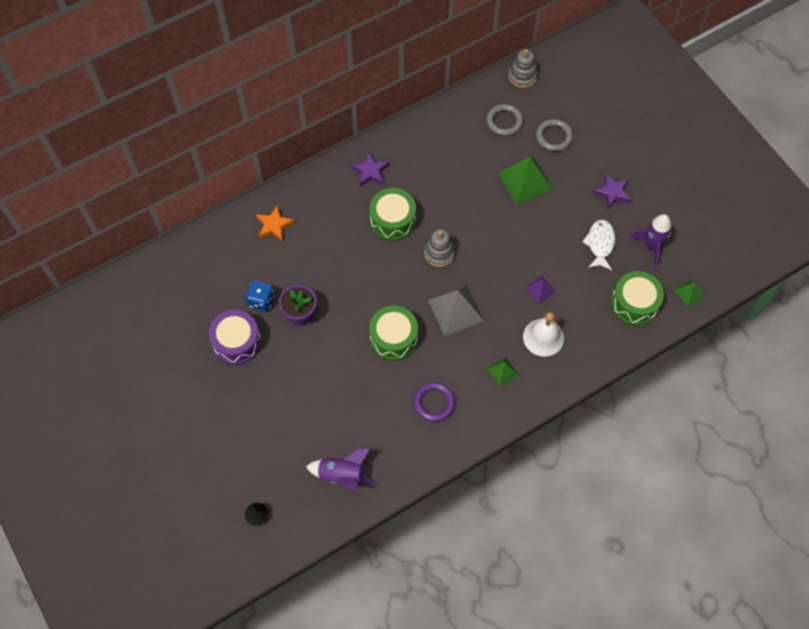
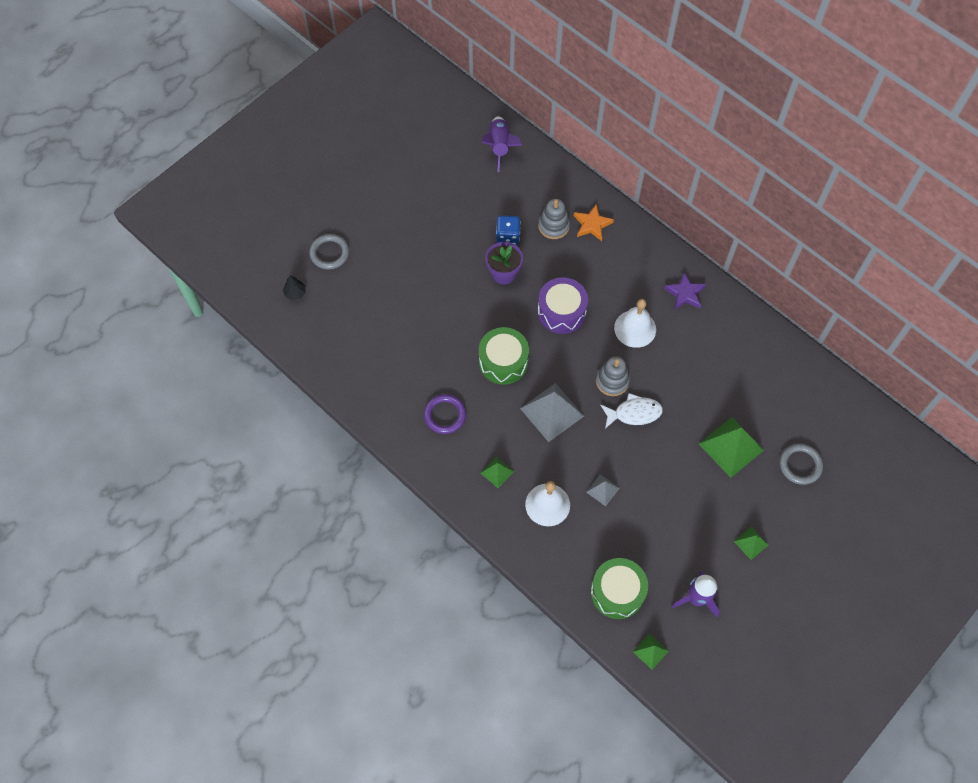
camera: 75 degrees right, 0 degrees up
purple drum [209,310,261,365] -> purple drum moved to [538,277,588,334]
purple rocket [306,449,377,490] -> purple rocket moved to [481,116,522,172]
green drum [370,188,416,241] -> white bell [614,299,656,348]
grey ring [486,104,523,136] -> grey ring moved to [309,234,349,270]
grey stacking toy [508,49,537,88] -> grey stacking toy moved to [538,199,570,239]
purple pyramid [525,276,556,303] -> grey pyramid [586,474,620,506]
white fish [582,220,615,270] -> white fish moved to [600,393,663,429]
purple star [593,173,632,210] -> green pyramid [734,527,768,560]

